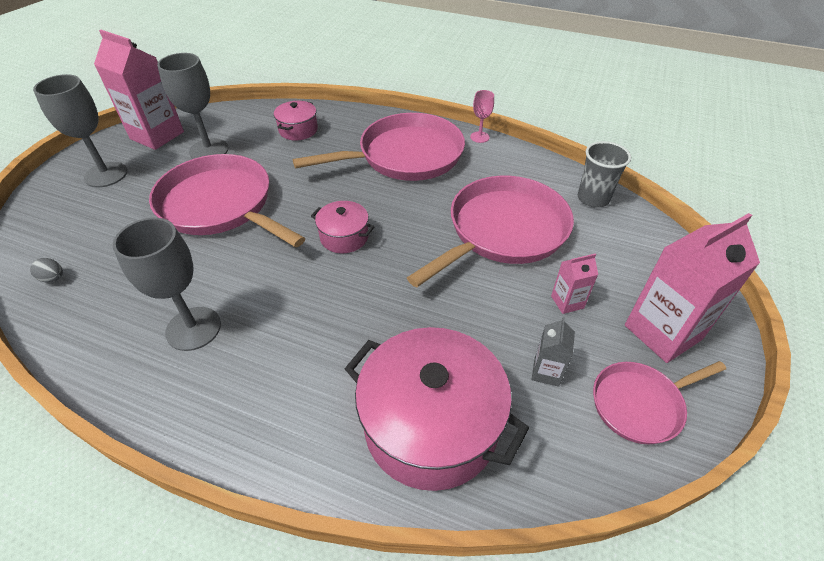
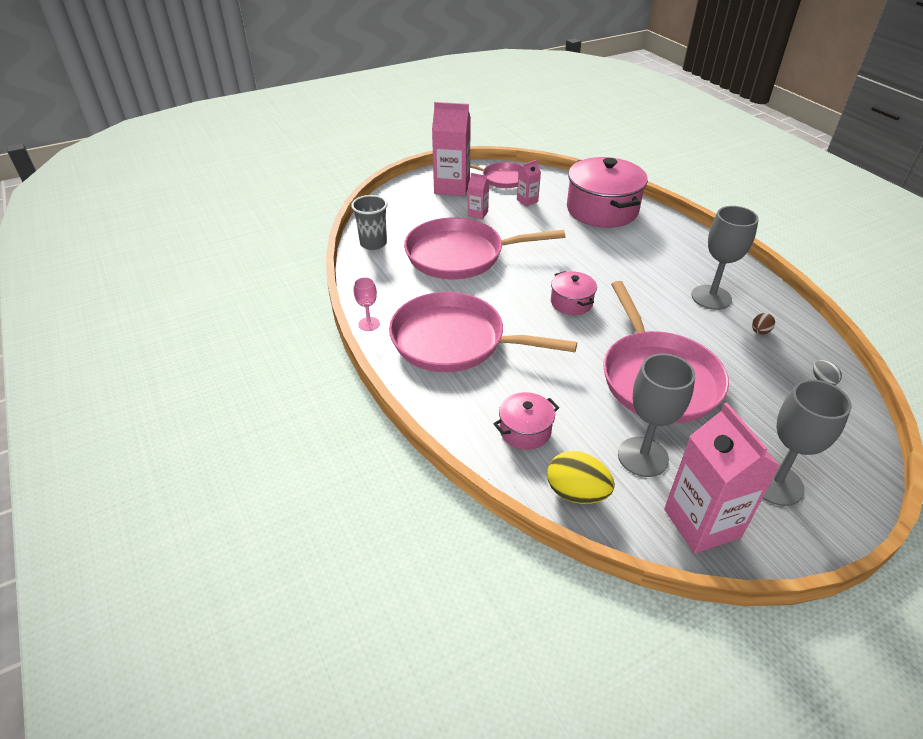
camera: 140 degrees left, 5 degrees down
grey carton [531,317,575,387] -> pink carton [517,160,541,206]
none -> yellow egg [547,451,615,504]
none -> brown egg [752,313,775,334]

